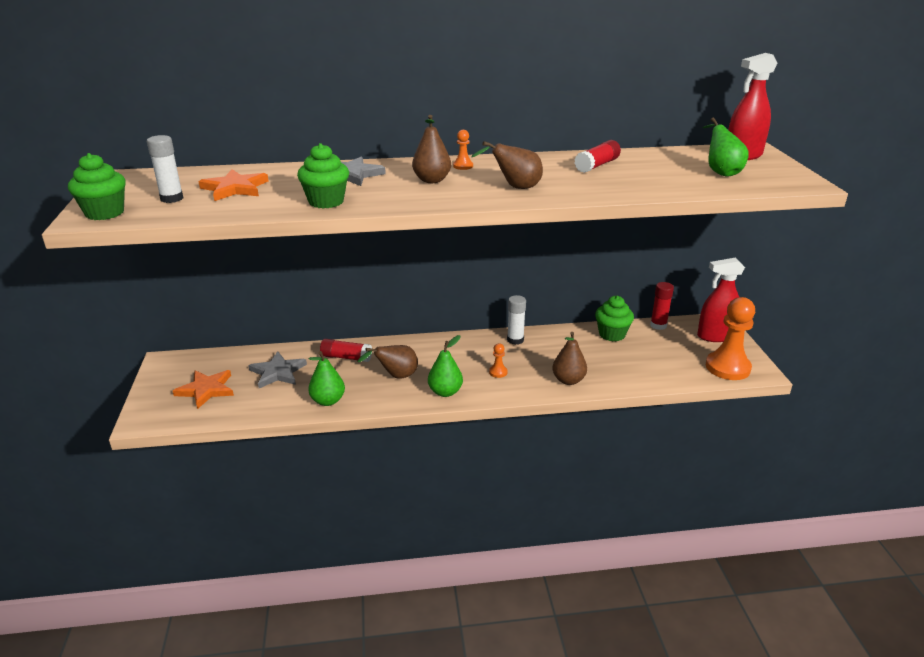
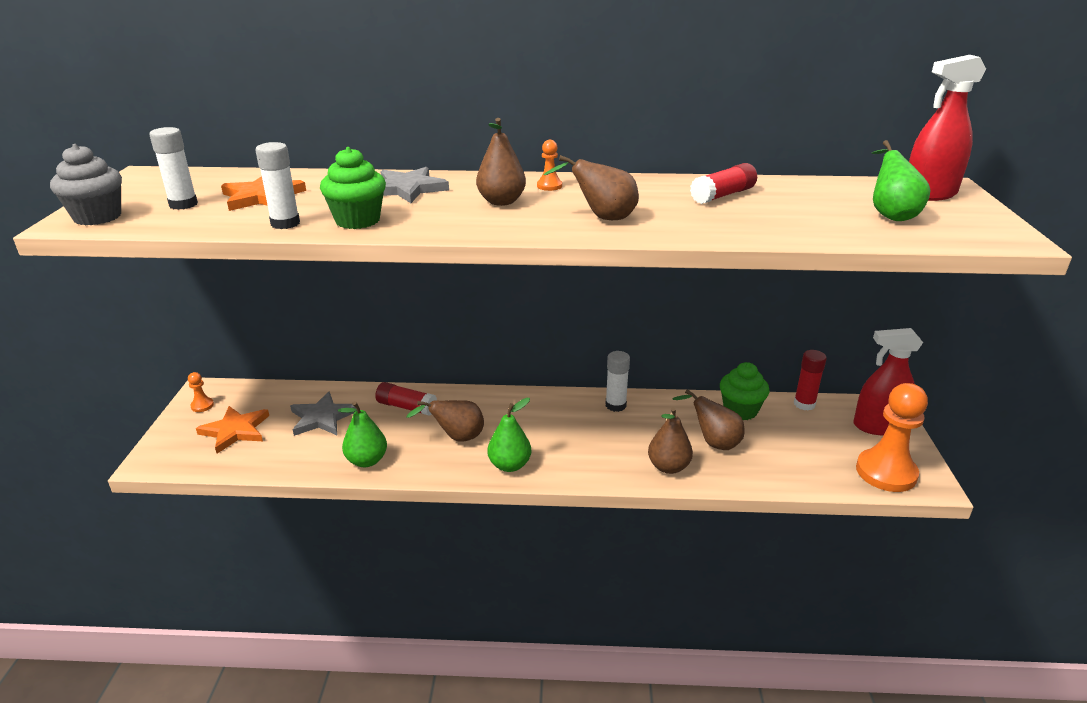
camera: 10 degrees right, 0 degrees up
green cupcake [68,153,126,220] -> grey cupcake [50,144,122,225]
orange pawn [489,343,508,378] -> orange pawn moved to [188,372,214,412]
none -> white glue stick [255,142,300,229]
none -> brown pear [672,389,745,450]

